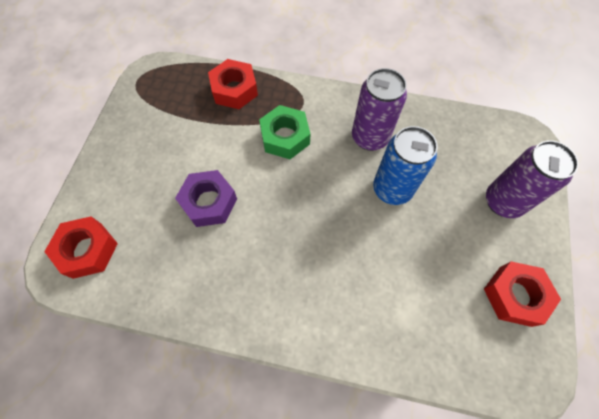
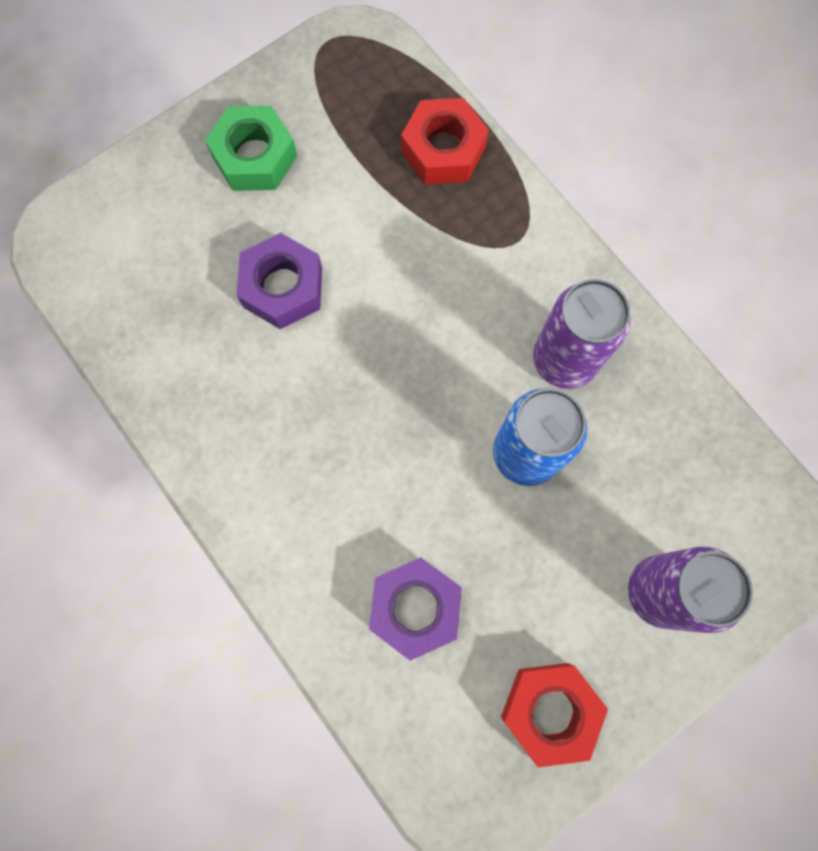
camera: 40 degrees right, 10 degrees up
red nut [44,216,118,279] -> none
green nut [259,105,310,159] -> green nut moved to [205,106,297,191]
none -> purple nut [369,557,462,661]

